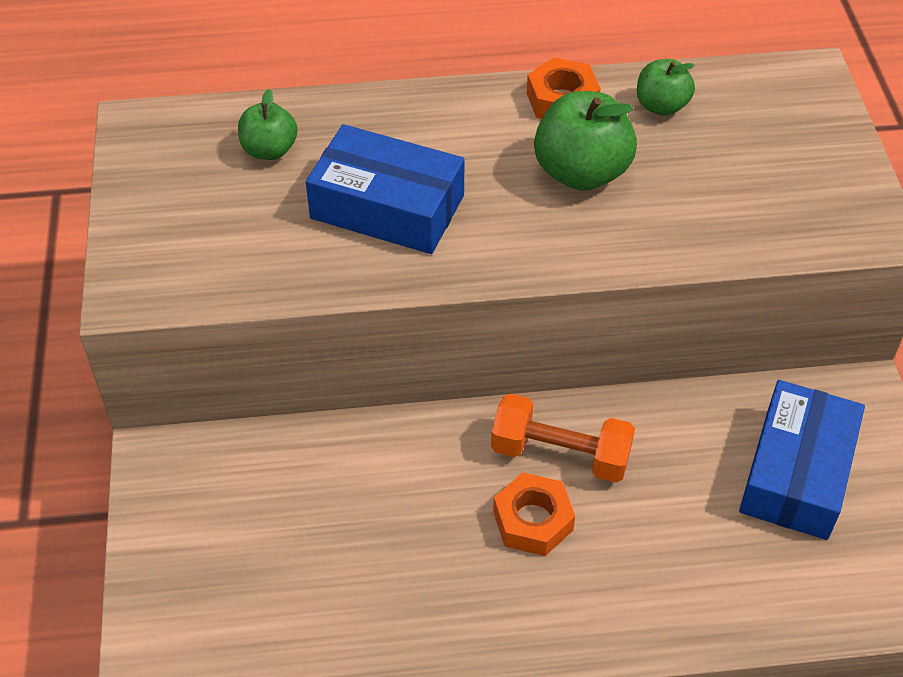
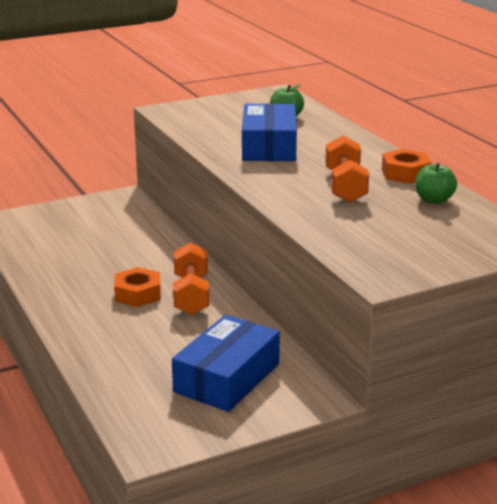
camera: 70 degrees right, 25 degrees down
green apple [534,91,637,191] -> orange dumbbell [325,135,369,203]
blue box [739,380,865,540] -> blue box turned 60 degrees counterclockwise [172,315,280,412]

